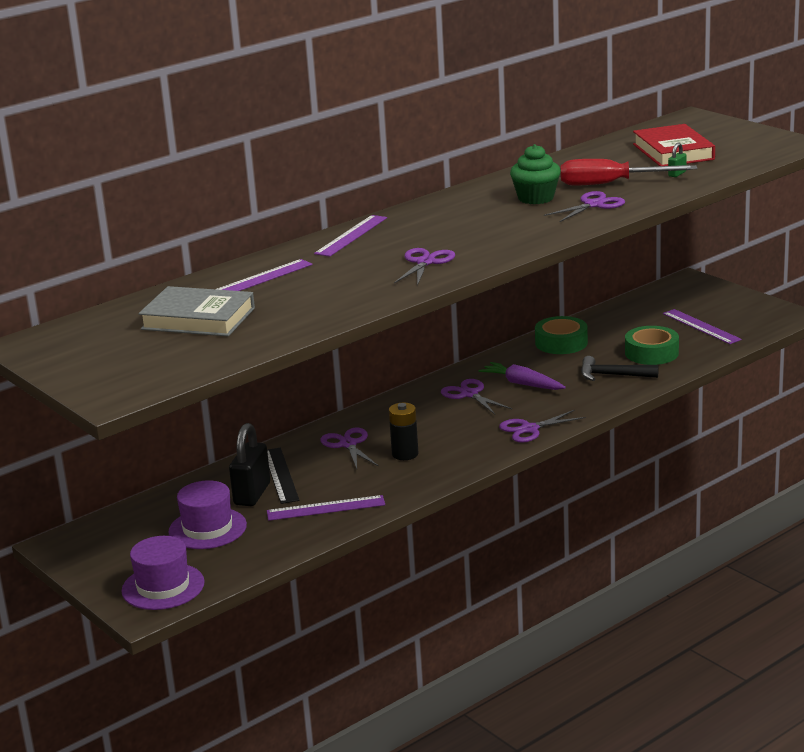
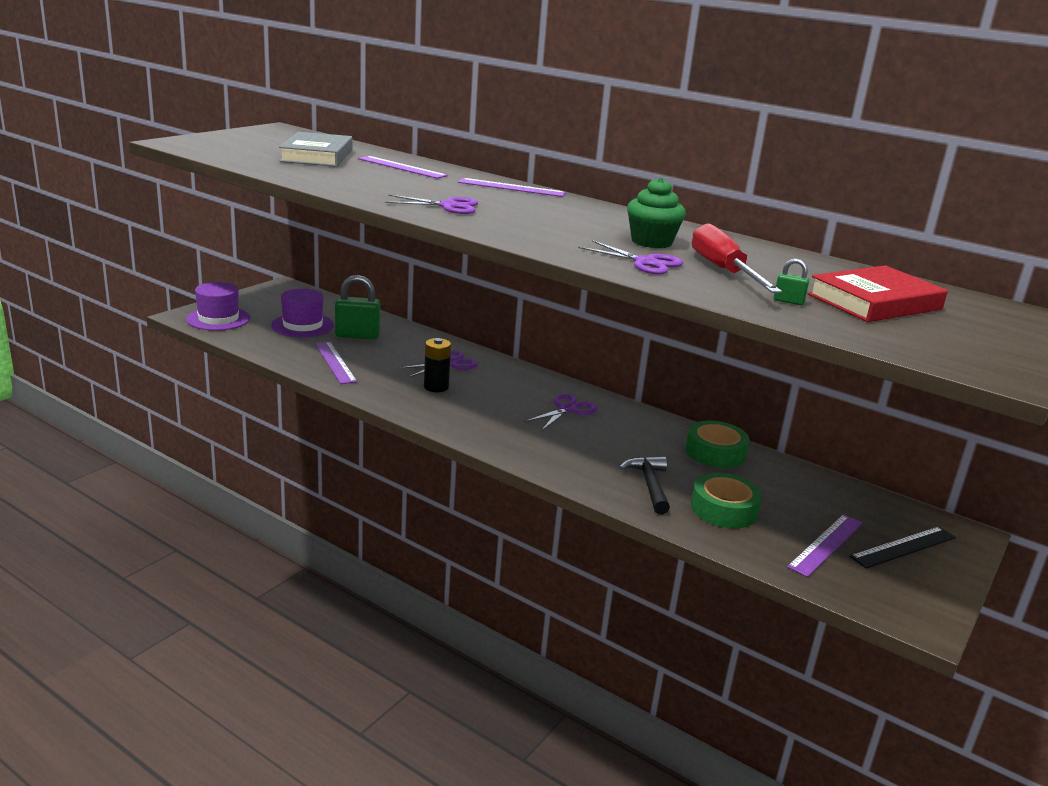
camera: 70 degrees right, 0 degrees up
black padlock [229,423,270,506] -> green padlock [335,275,380,340]
black ruler [267,448,299,504] -> black ruler moved to [850,527,956,569]
purple carrot [478,362,566,390] -> none
purple scissors [499,410,586,443] -> none

